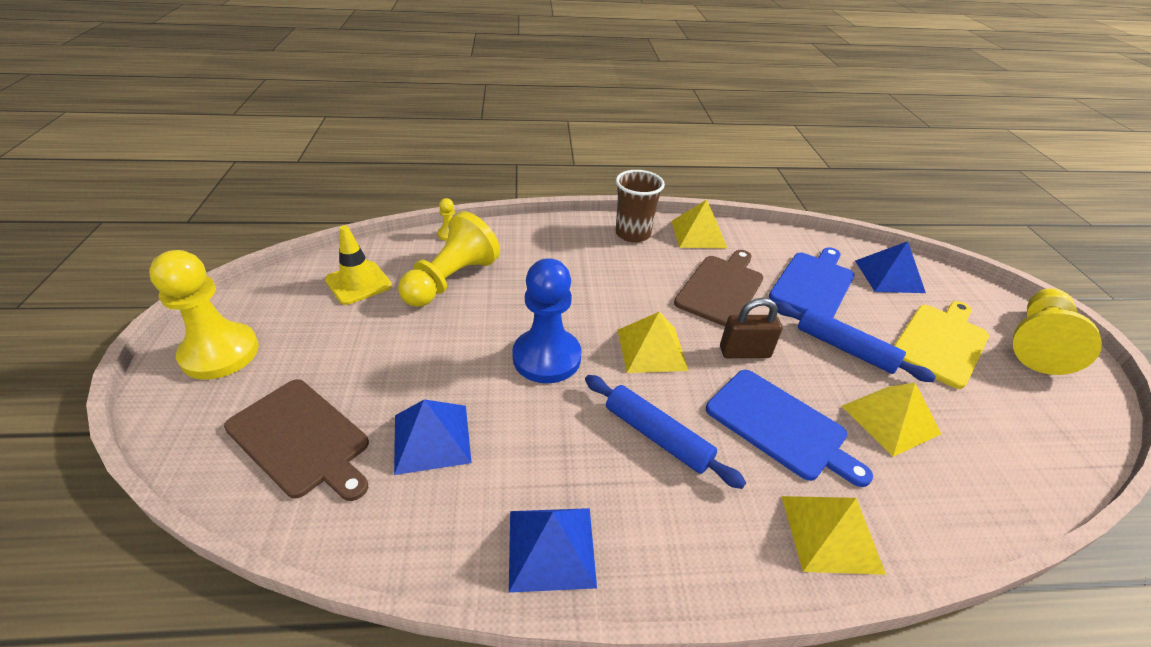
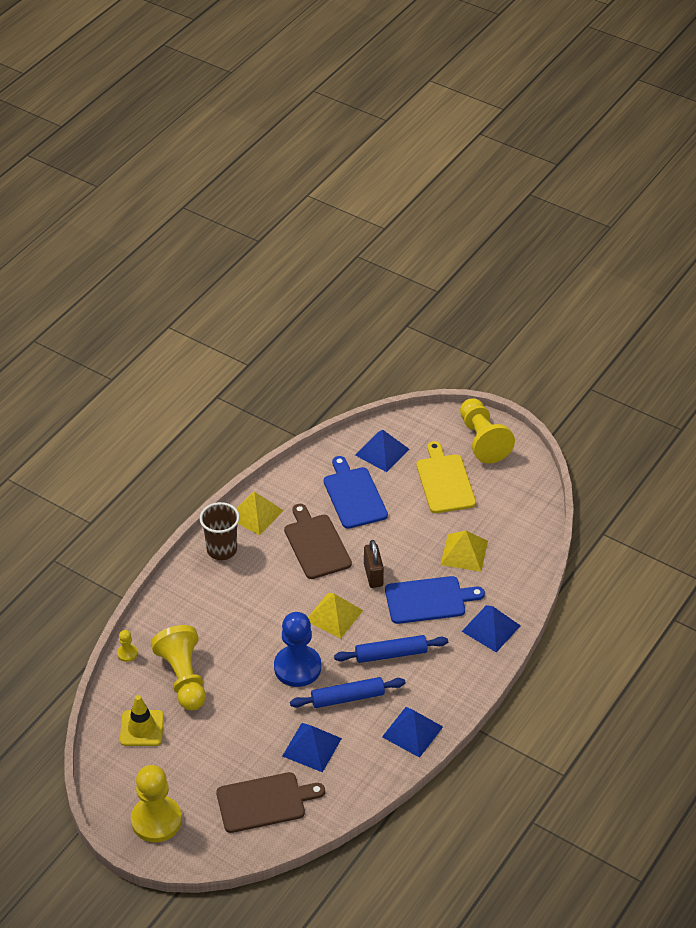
camera: 50 degrees left, 5 degrees up
brown padlock [720,298,783,358] -> brown padlock turned 45 degrees counterclockwise [364,540,384,588]
blue rolling pin [775,302,936,382] -> blue rolling pin moved to [290,677,405,708]
yellow pyramid [781,496,886,575] -> blue pyramid [461,605,521,652]

